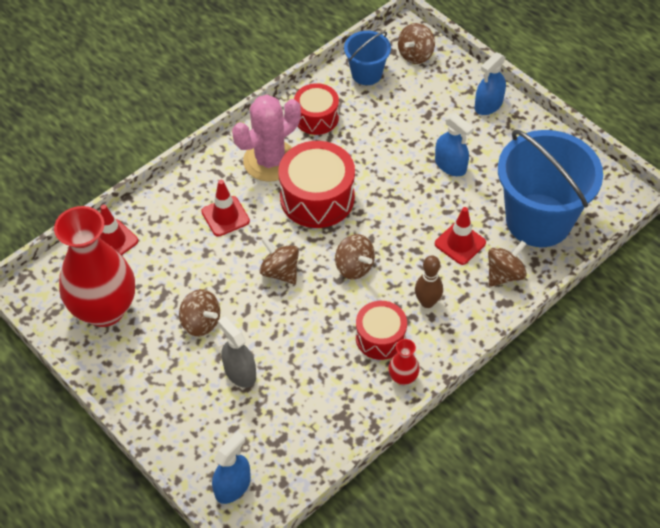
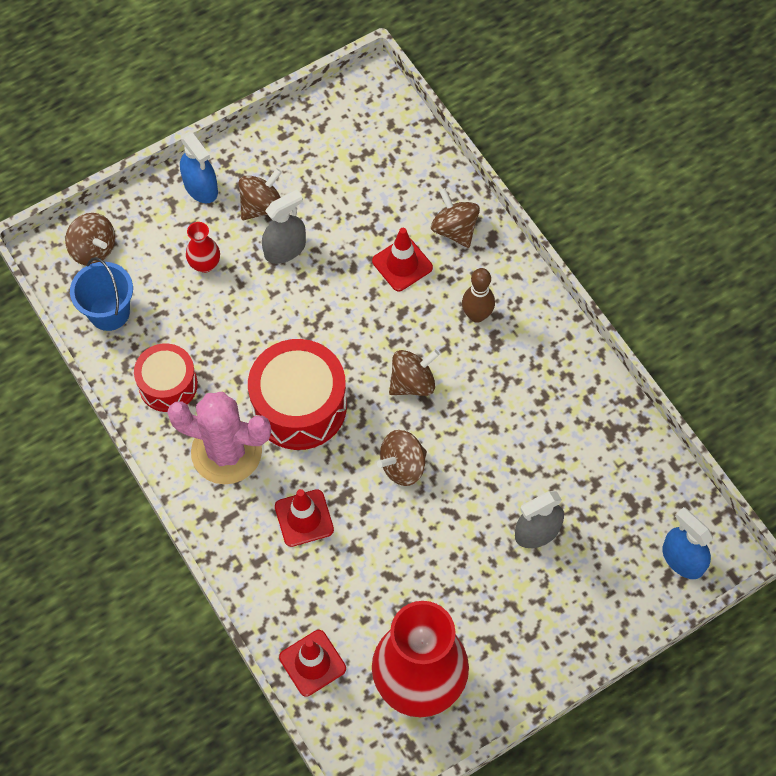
camera: 80 degrees left, 10 degrees up
brown spinning top [179,289,220,336] -> brown spinning top moved to [238,168,282,220]
pink cactus [232,95,301,182] -> pink cactus turned 45 degrees counterclockwise [167,392,271,484]
red drum [356,301,407,360] -> none
red vase [388,339,420,385] -> red vase moved to [186,222,220,273]
blue spray bottle [435,113,474,176] -> grey spray bottle [262,190,306,264]
blue bucket [498,130,603,247] -> none

